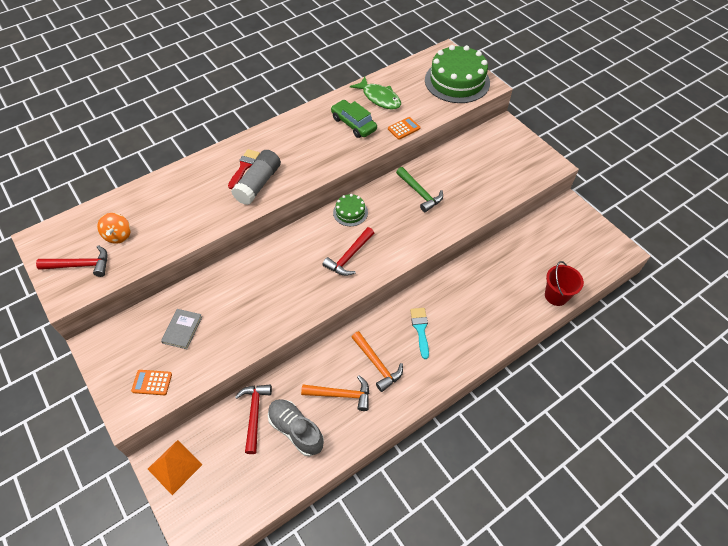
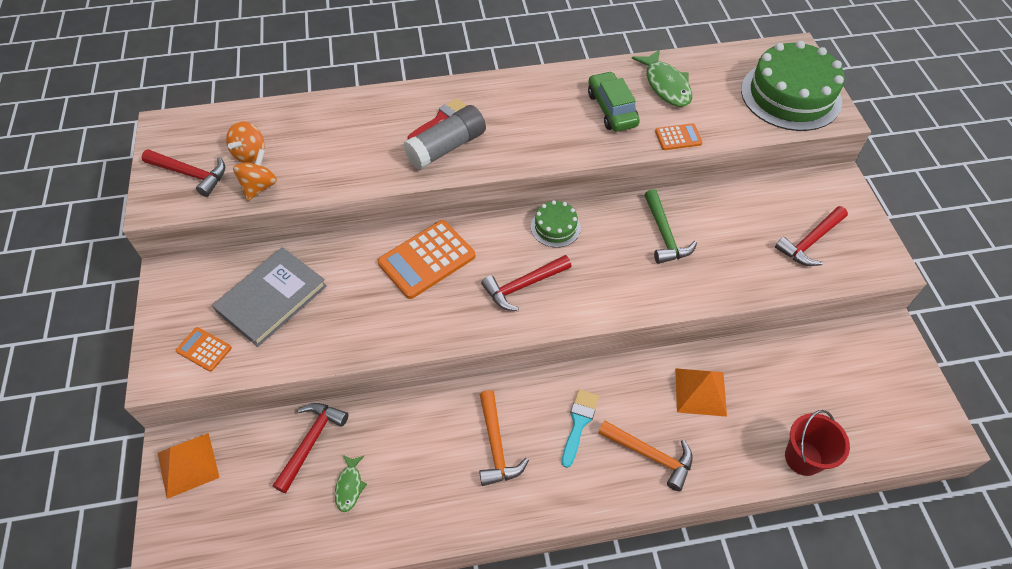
camera: 25 degrees right, 0 degrees up
grey book [161,309,202,349] -> grey book [212,247,327,347], size x1.79
grey shoe [268,399,324,456] -> green fish [335,455,367,512]
orange hammer [301,375,369,411] -> orange hammer moved to [598,420,693,491]
none -> orange spinning top [233,149,277,201]
none -> orange calculator [378,220,475,299]
none -> orange pyramid [675,368,727,417]
none -> red hammer [775,206,848,266]

